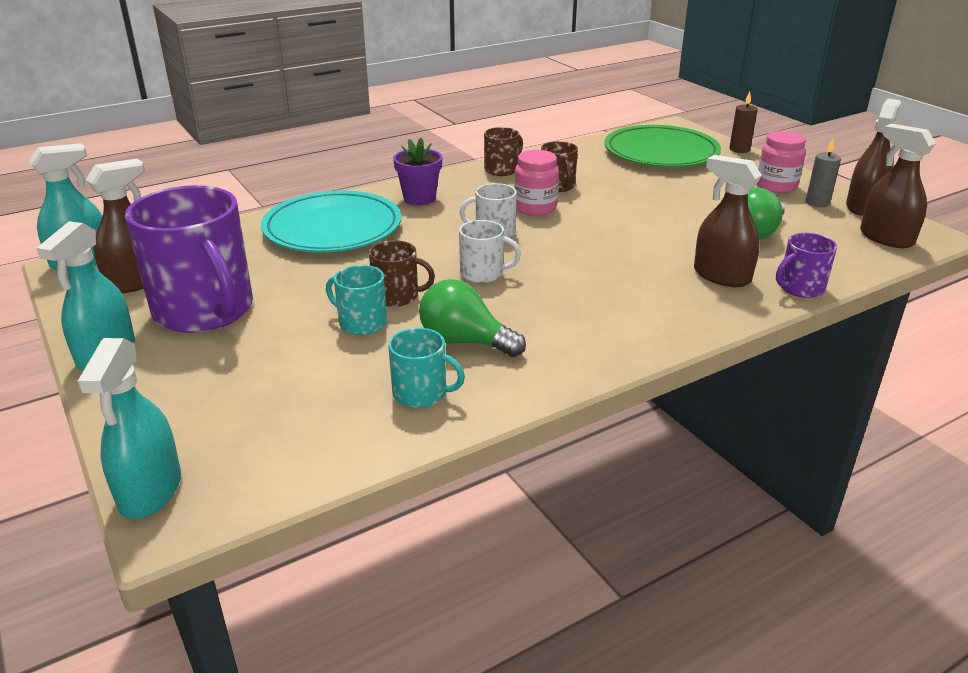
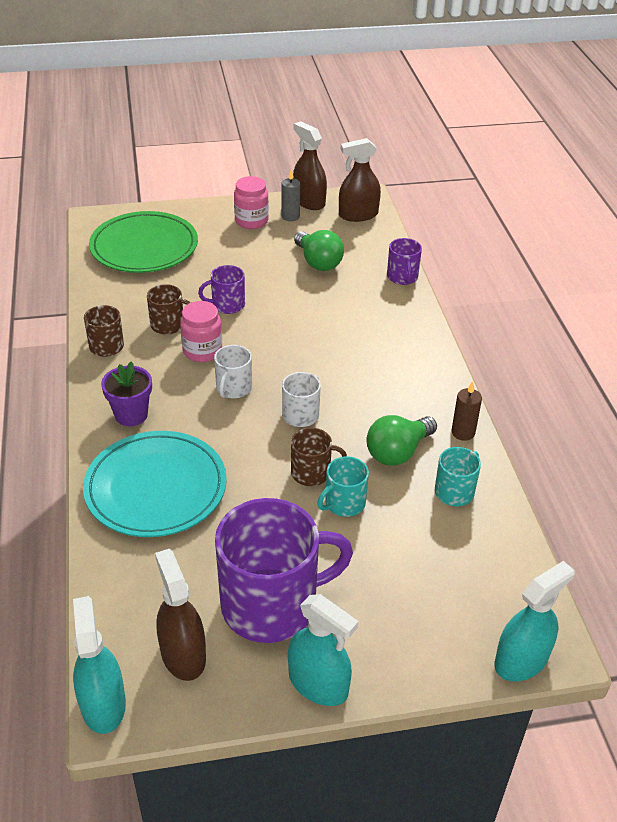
camera: 70 degrees left, 10 degrees up
turquoise spray bottle [77,338,181,519] -> turquoise spray bottle turned 60 degrees counterclockwise [494,561,575,681]
brown mug [369,240,435,307] -> brown mug turned 60 degrees clockwise [291,428,347,486]
brown spray bottle [694,155,762,287] -> none
brown candle [729,92,758,153] -> brown candle moved to [452,381,482,441]
none -> purple mug [198,265,245,314]

